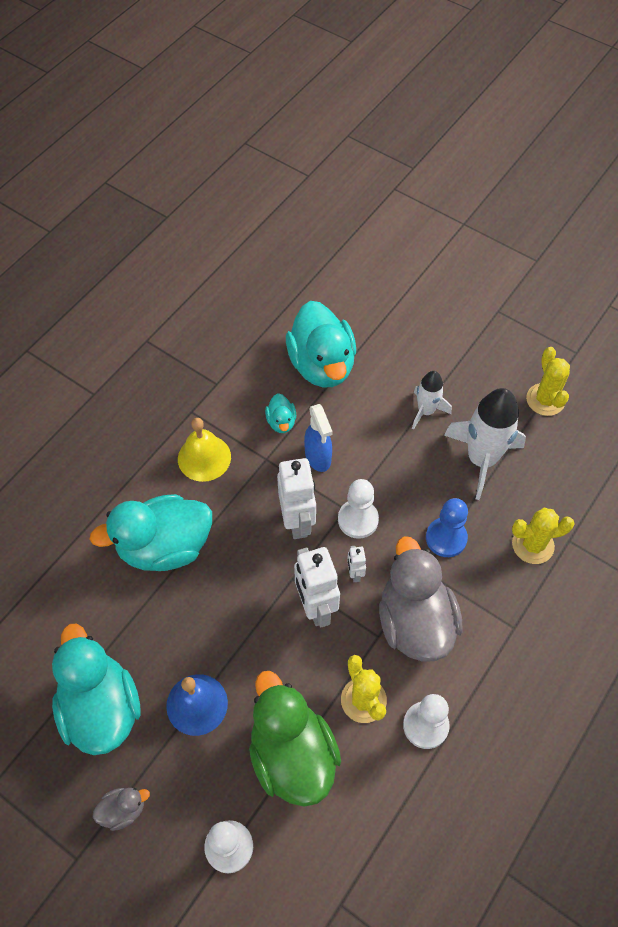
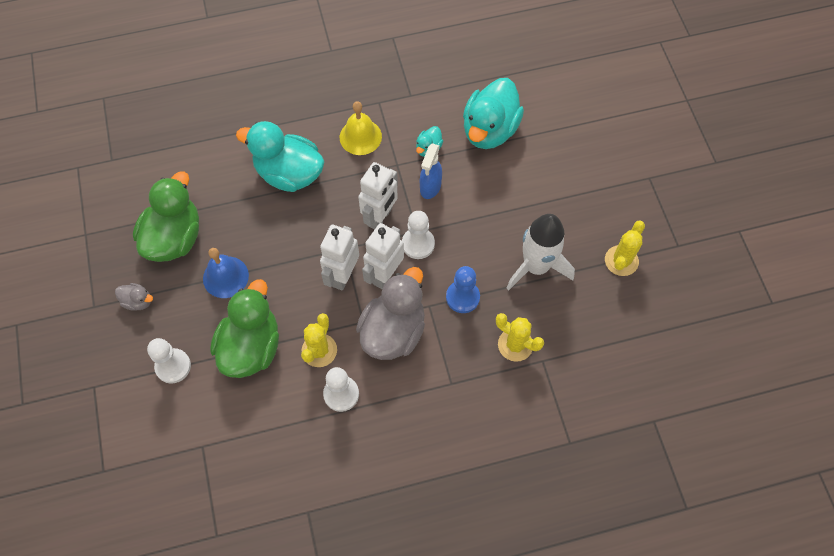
camera: 40 degrees right, 5 degrees up
turquoise duck [52,624,141,755] -> green duck [133,172,199,262]
white robot [347,546,366,582] -> white robot [362,223,404,289], size x2.11
white rocket [412,371,452,430] -> none

